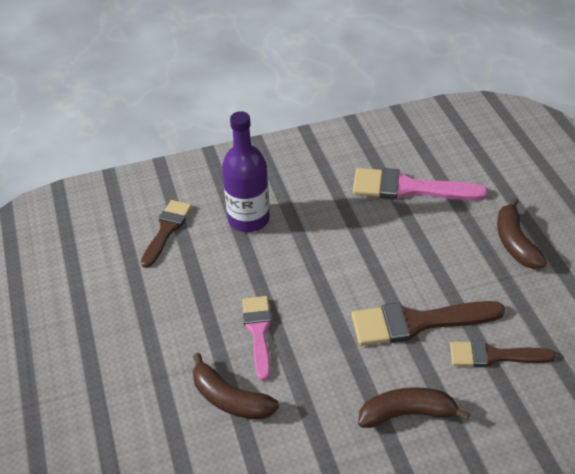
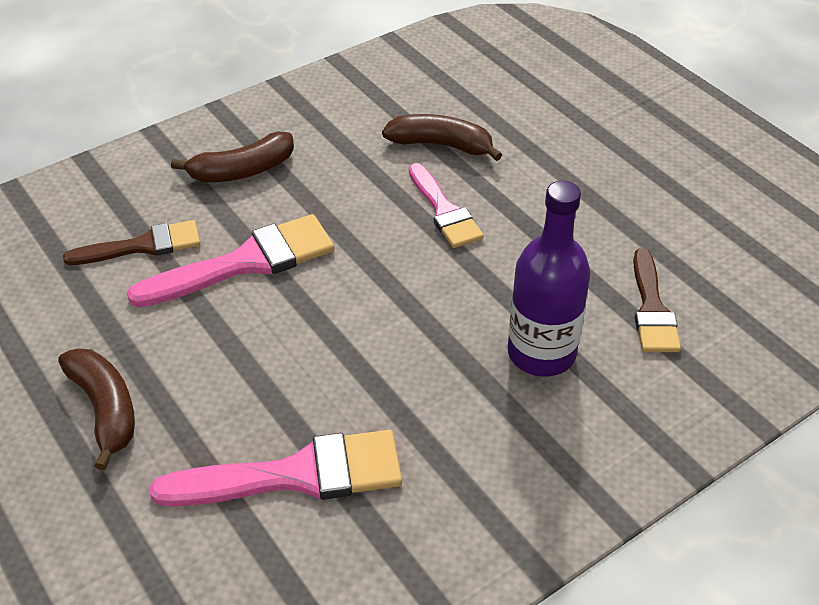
camera: 160 degrees right, 0 degrees up
brown brush [351,301,505,346] -> pink brush [127,214,334,307]

